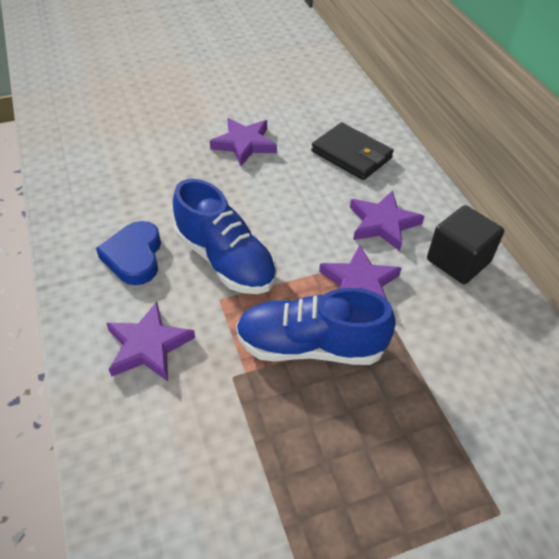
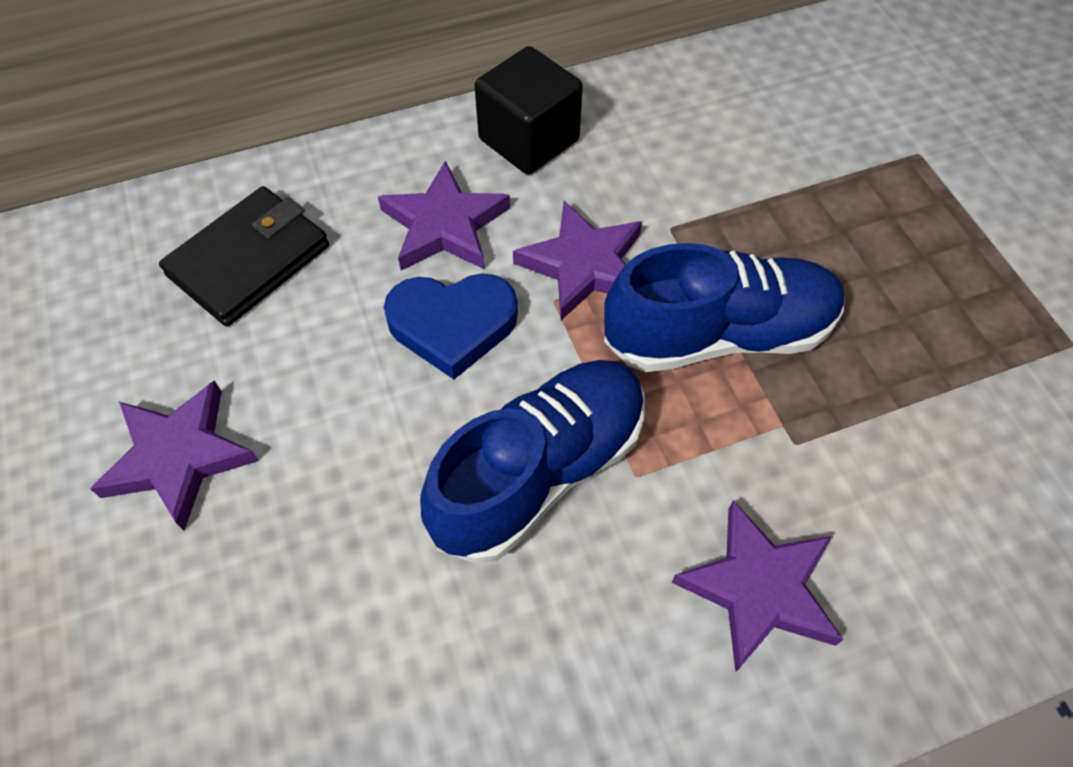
camera: 90 degrees left, 10 degrees up
blue heart [96,221,161,285] -> blue heart moved to [384,273,518,379]
blue shoe [236,288,396,365] -> blue shoe turned 105 degrees counterclockwise [604,243,845,372]

